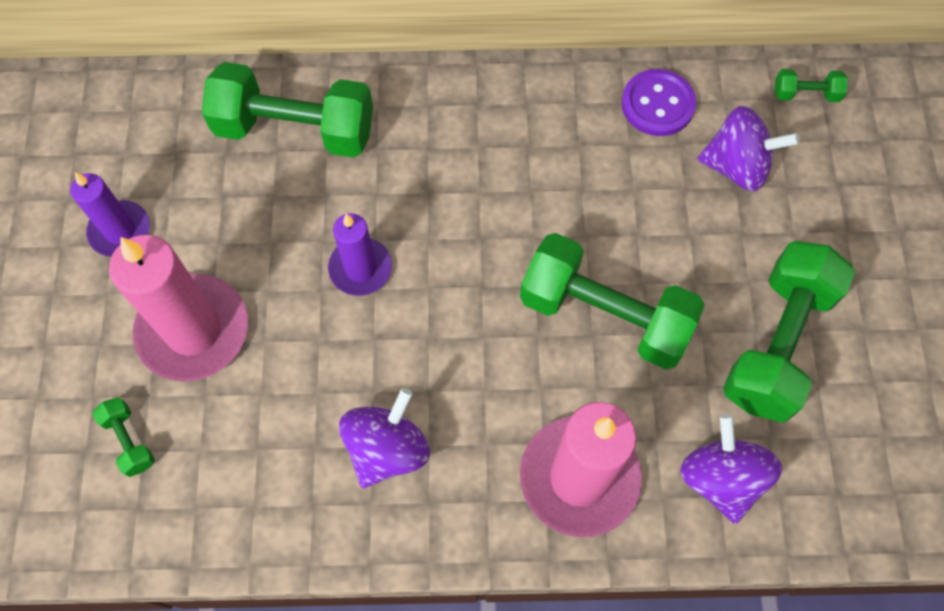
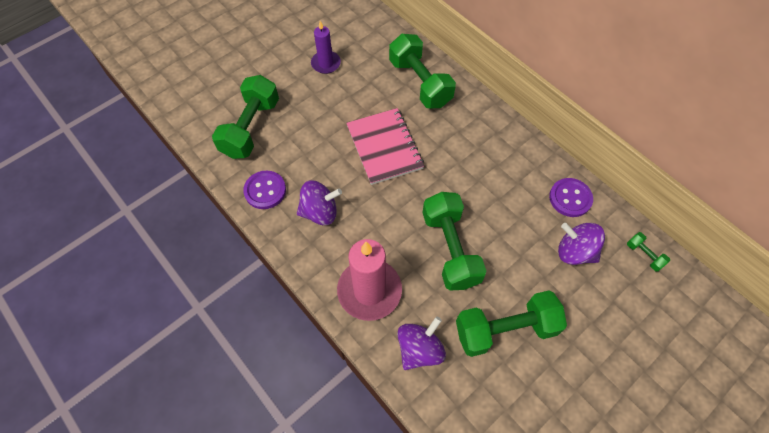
camera: 50 degrees right, 5 degrees down
green dumbbell [92,397,155,477] -> green dumbbell [212,75,279,159], size x2.33
pink candle [109,235,248,382] -> none
purple candle [328,213,392,296] -> pink notebook [346,108,424,185]
purple spinning top [697,106,800,192] -> purple spinning top turned 150 degrees clockwise [558,223,605,265]
none -> purple button [243,171,286,209]

